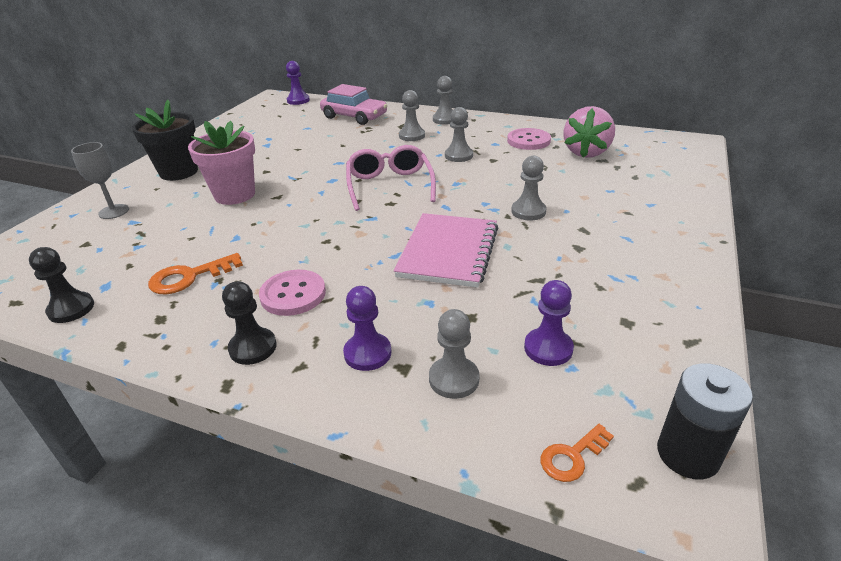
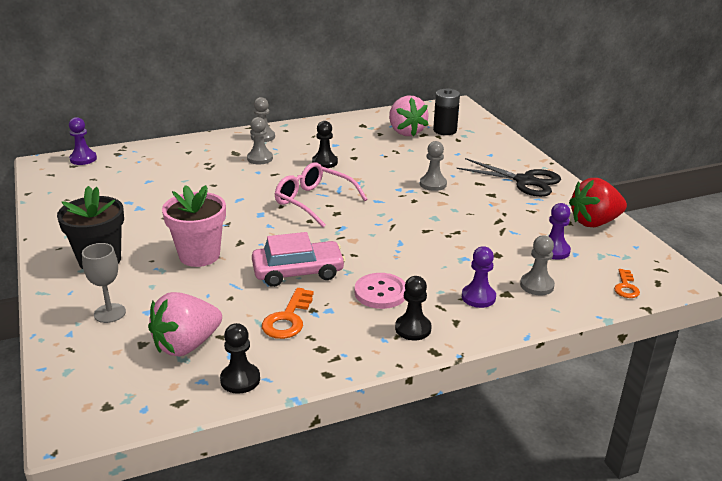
camera: 45 degrees left, 5 degrees down
pink car [320,84,387,125] -> pink car moved to [252,232,345,287]
pink notebook [394,213,498,288] -> none
grey pawn [445,107,473,162] -> black pawn [312,121,338,168]
pink button [507,128,551,150] -> none
black battery [657,363,753,480] -> black battery moved to [433,88,460,135]
none -> pink strawberry [148,292,222,356]
none -> black scissors [457,158,561,197]
none -> red strawberry [569,178,627,227]

